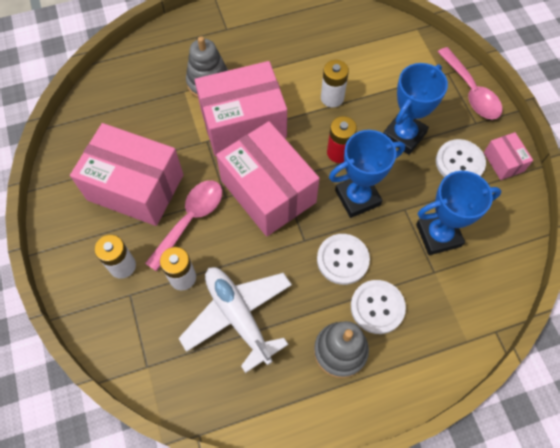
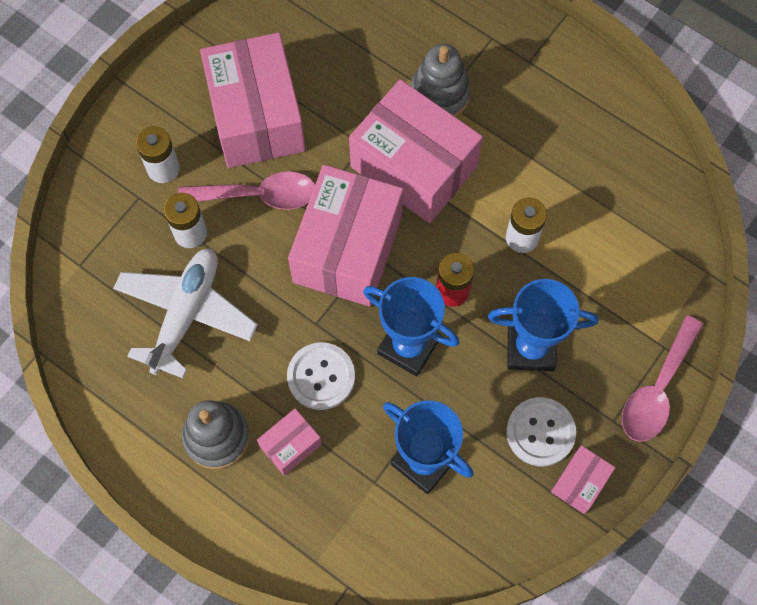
camera: 55 degrees right, 5 degrees up
white button [351,280,406,334] -> pink box [257,408,322,476]

